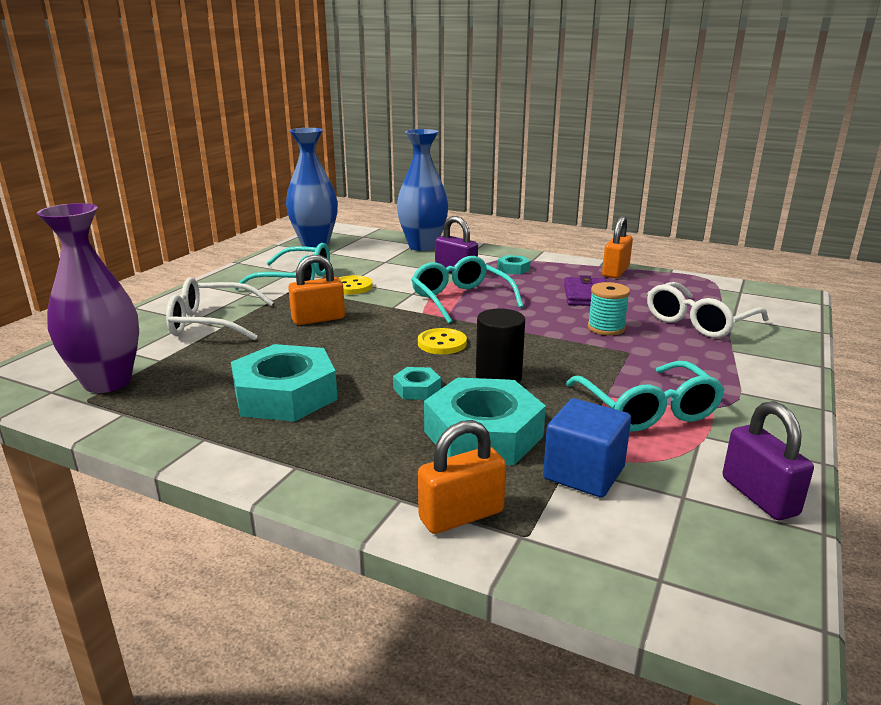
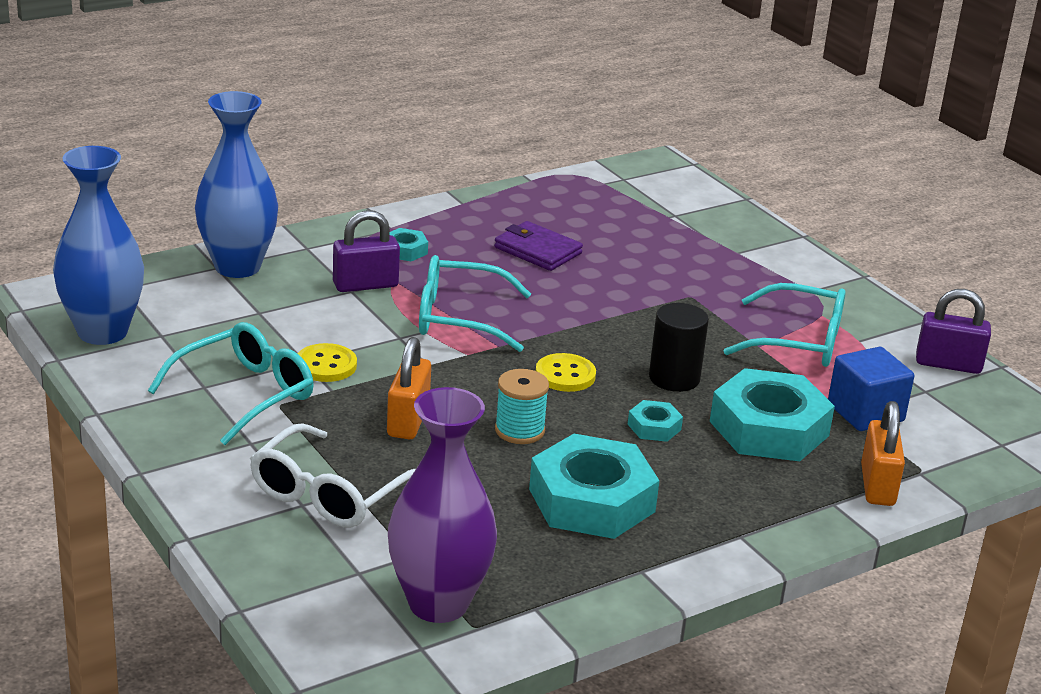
camera: 60 degrees left, 5 degrees up
turquoise spool [588,282,630,336] -> turquoise spool moved to [495,369,549,444]
orange padlock [602,216,633,278] -> none
white glasses [647,282,768,338] -> none

